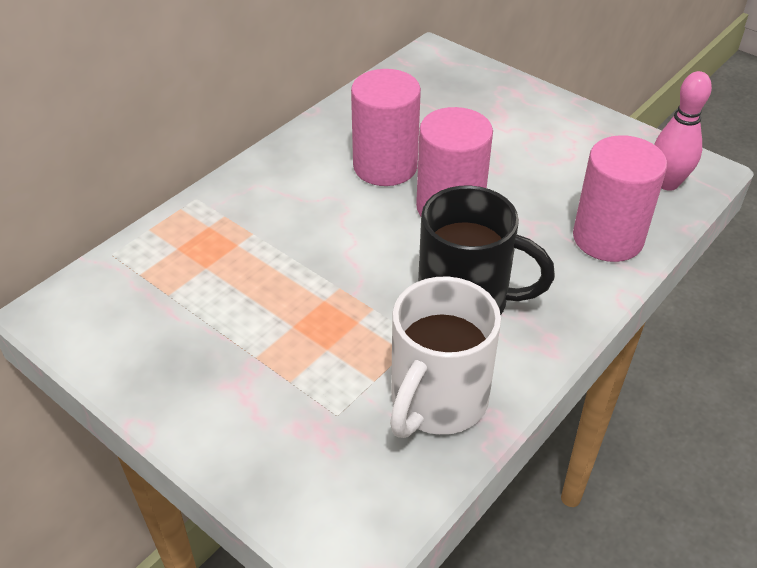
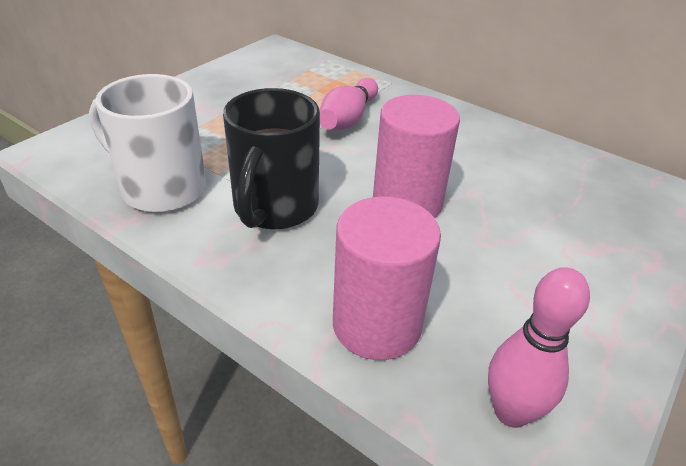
camera: 85 degrees right, 5 degrees down
pink cylinder [351,69,421,186] -> none
none -> pink bowling pin [320,78,378,130]

